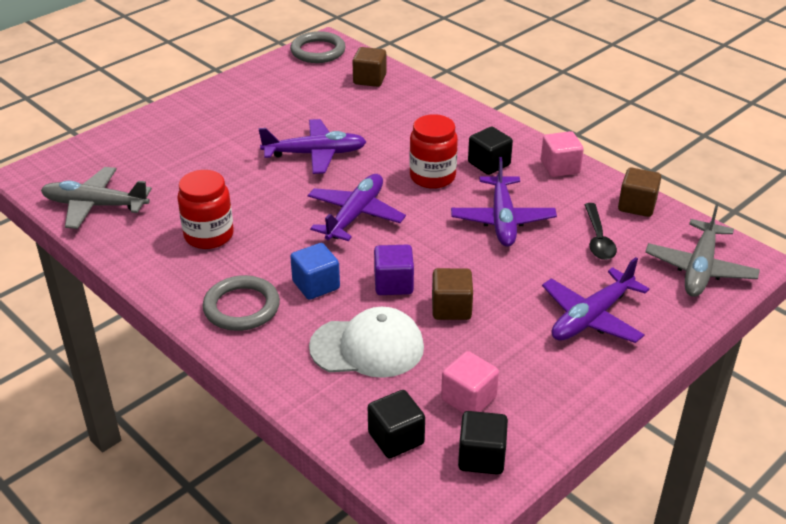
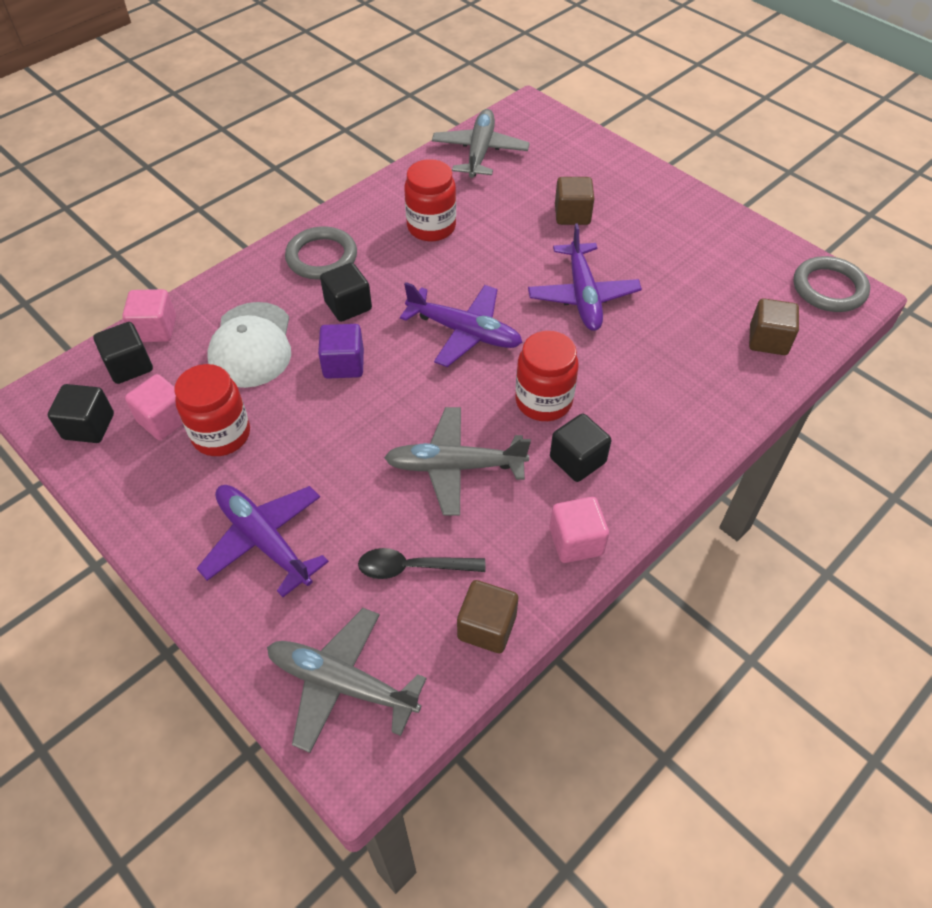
camera: 90 degrees right, 15 degrees up
blue cube [290,243,340,300] -> black cube [320,263,372,322]
brown cube [432,268,473,320] -> brown cube moved to [555,177,594,225]
purple plane [451,157,557,247] -> grey plane [384,407,531,516]
none -> pink cube [122,289,176,342]
none -> red jar [174,364,250,456]

